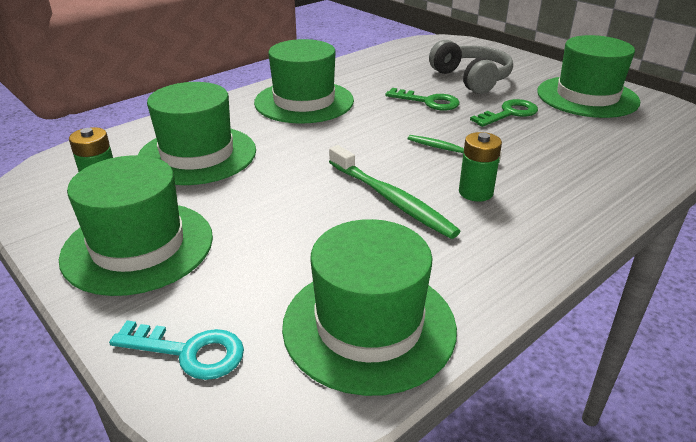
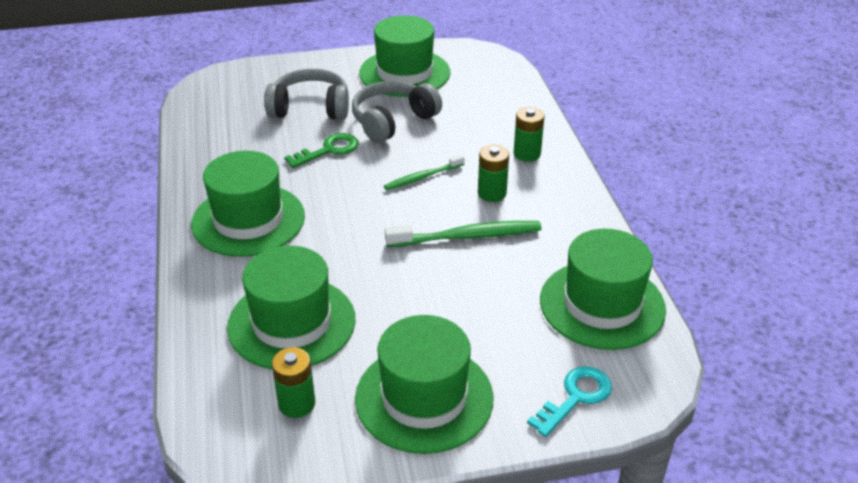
camera: 60 degrees left, 5 degrees up
green key [470,99,538,127] -> grey headphones [352,81,442,143]
none -> green battery [514,107,544,162]

